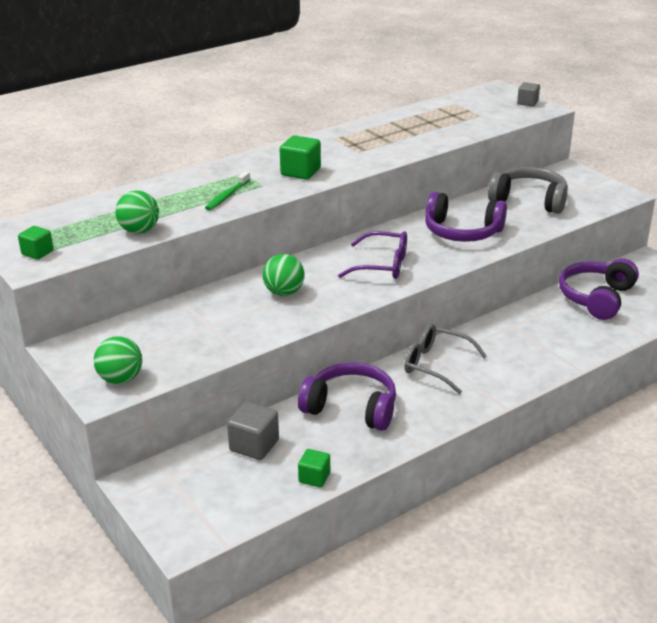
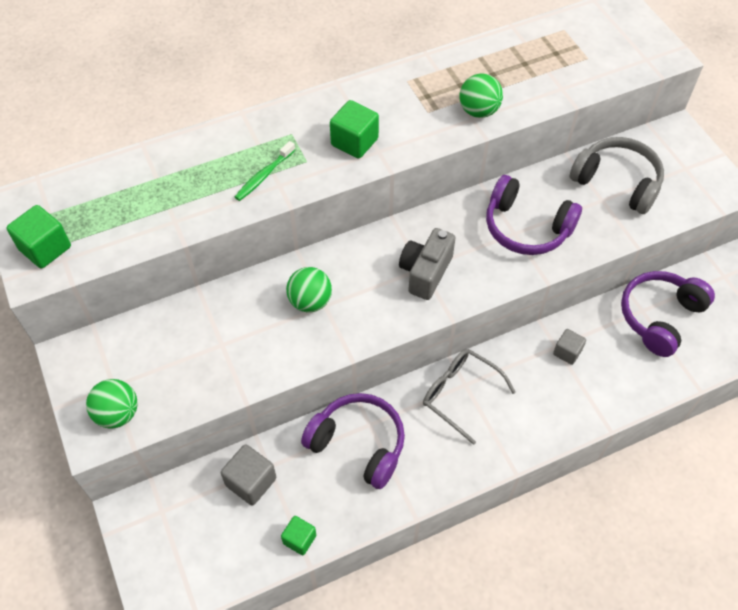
camera: 10 degrees right, 25 degrees up
green cube [18,226,54,260] -> green cube [6,205,71,268], size x1.55
green ball [115,190,159,234] -> green ball moved to [459,74,503,118]
purple glasses [338,231,407,279] -> grey camera [399,228,456,300]
grey cube [517,82,540,107] -> grey cube moved to [553,329,586,365]

